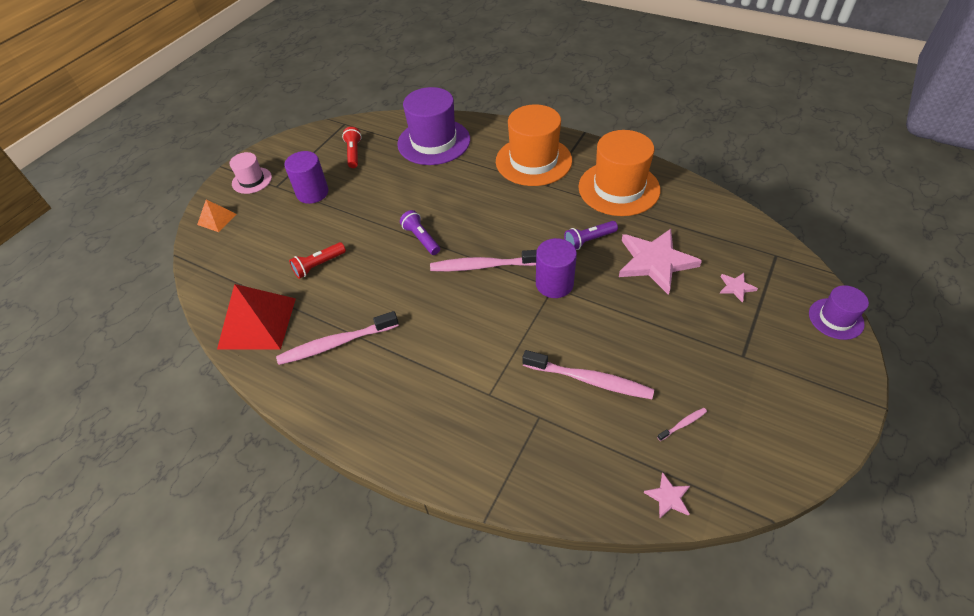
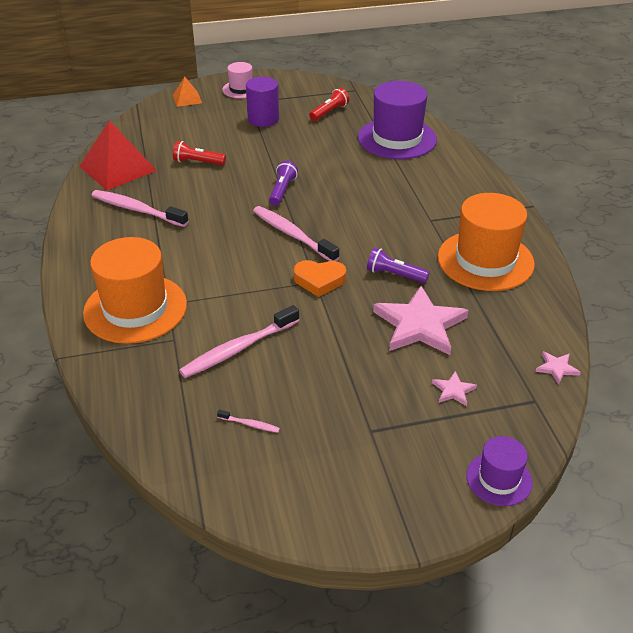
camera: 45 degrees right, 10 degrees down
orange hat [496,104,572,186] -> orange hat moved to [83,237,187,344]
pink toothbrush [523,350,654,399] -> pink toothbrush turned 75 degrees clockwise [179,305,299,378]
purple cylinder [536,238,577,298] -> orange heart [293,260,347,297]
pink star [644,473,690,518] -> pink star moved to [535,351,581,385]

